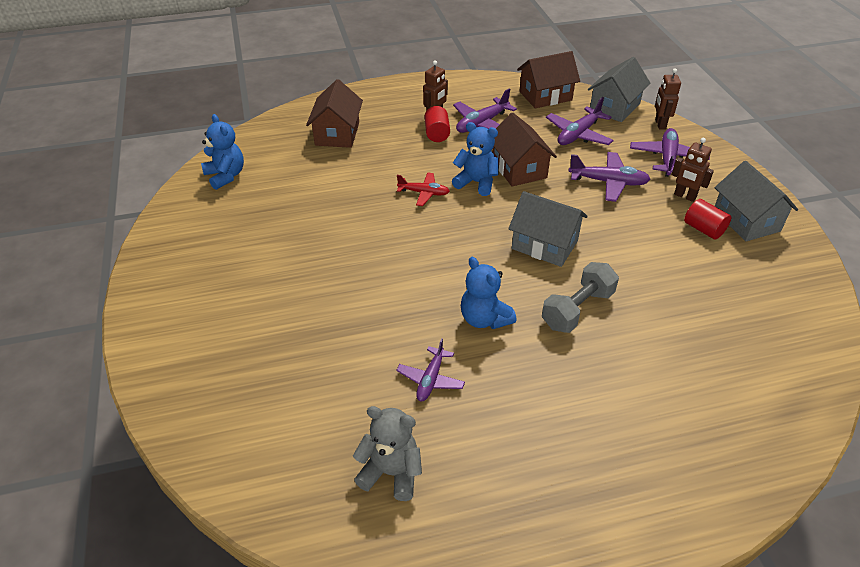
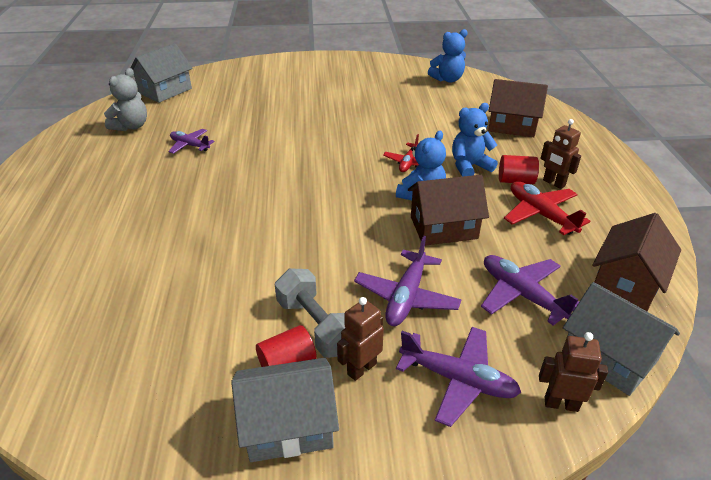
camera: 100 degrees right, 5 degrees down
purple plane [453,88,517,133] -> red plane [504,181,591,235]
blue teddy bear [461,257,517,329] -> blue teddy bear moved to [452,103,498,177]
grey house [508,191,588,267] -> grey house moved to [130,43,193,103]
brown house [517,51,580,108] -> brown house turned 45 degrees clockwise [592,213,681,311]
grey dumbbell [542,262,619,333] -> grey dumbbell moved to [275,269,345,358]

